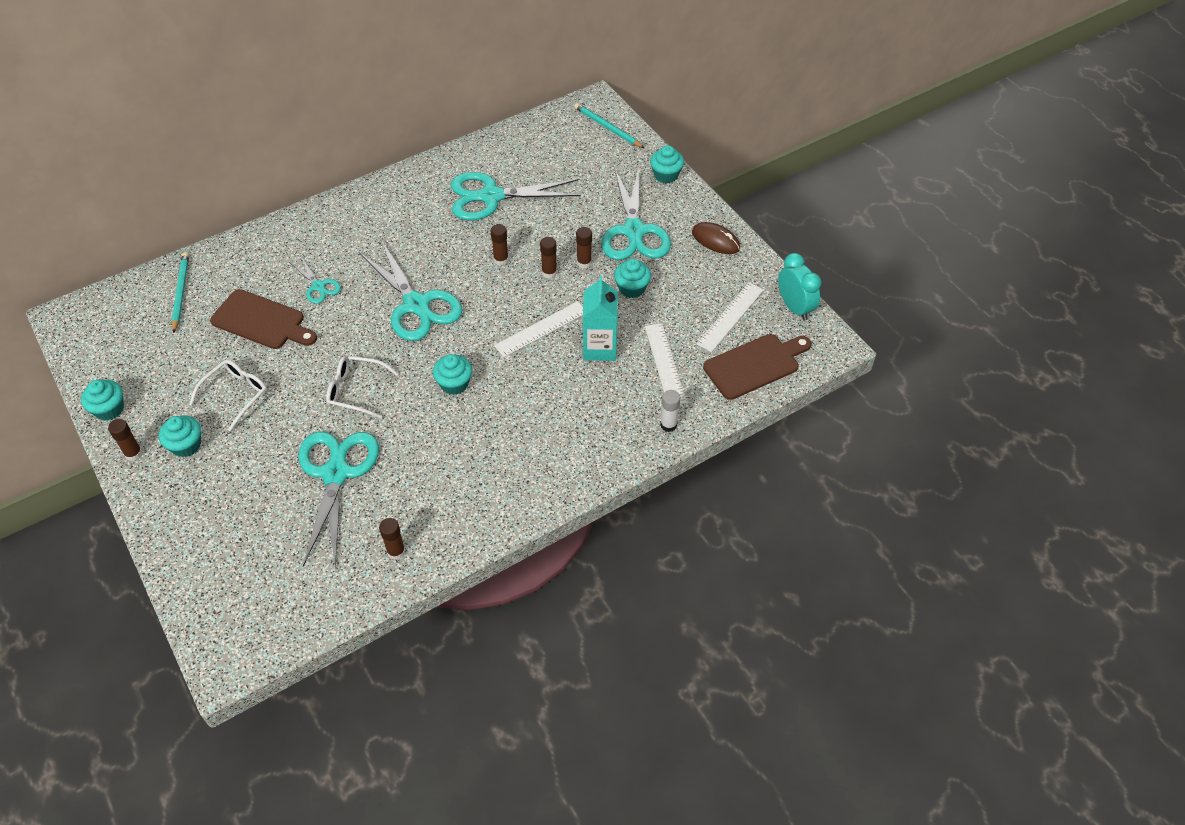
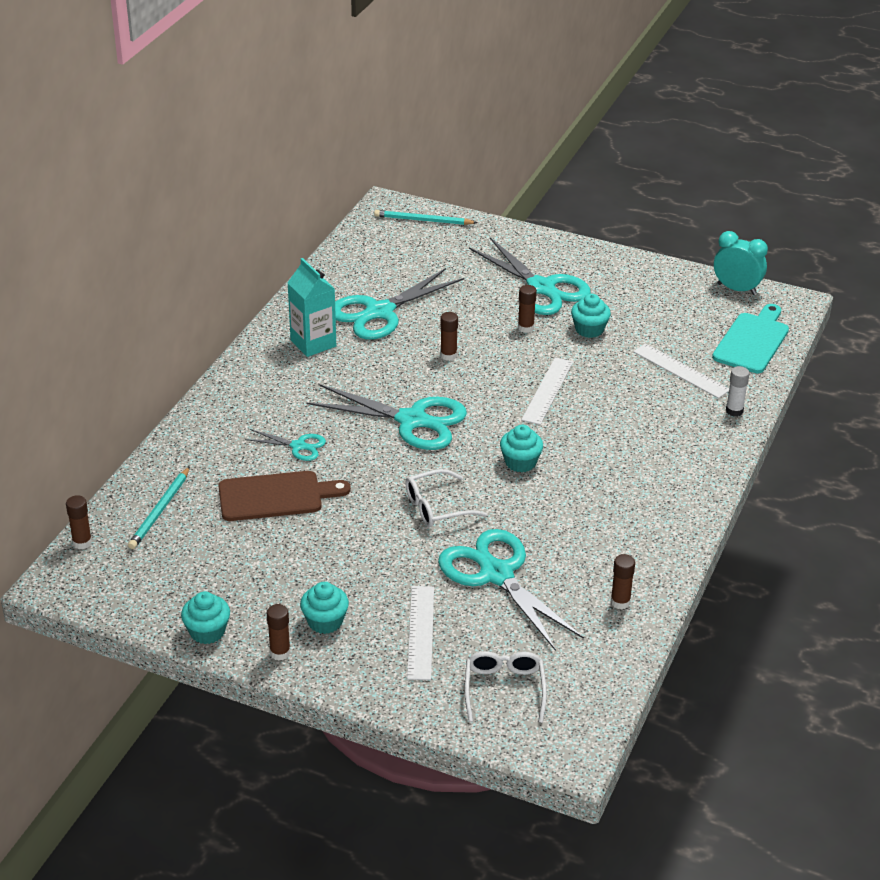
camera: 35 degrees left, 15 degrees down
turquoise pencil [171,252,189,333] -> turquoise pencil turned 120 degrees counterclockwise [128,467,190,549]
white glasses [189,359,268,431] -> white glasses moved to [465,651,547,723]
brown glue stick [540,237,557,278] -> brown glue stick moved to [66,495,92,549]
turquoise carton [583,276,618,361] -> turquoise carton moved to [287,258,336,357]
turquoise cupcake [650,145,684,183] -> none
brown mouse [692,222,740,254] -> none
white ruler [696,282,764,352] -> white ruler moved to [407,586,434,680]
brown cutting board [703,334,811,400] -> turquoise cutting board [712,304,789,373]

